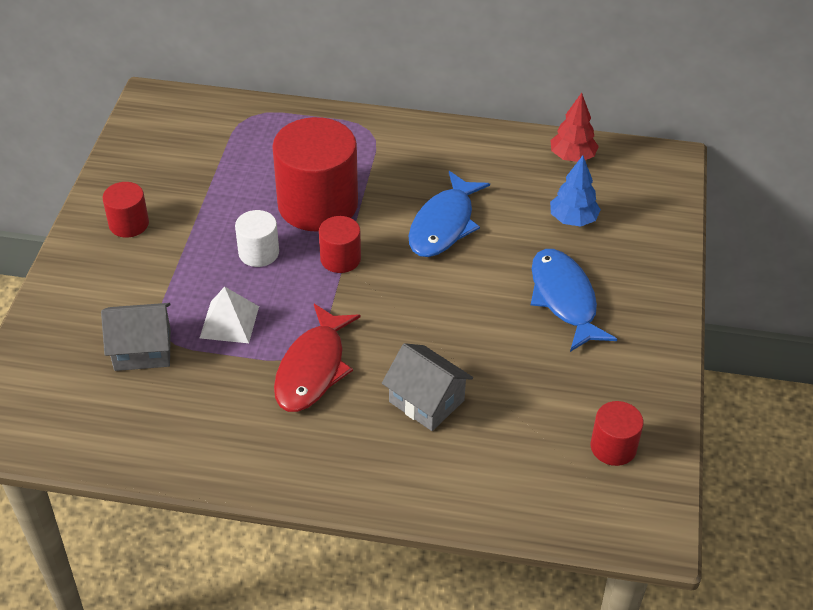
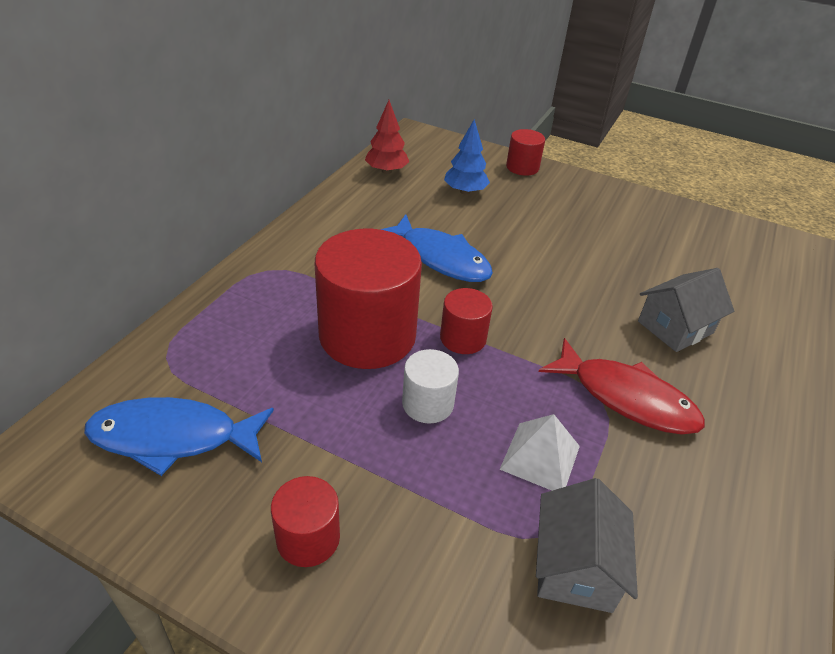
camera: 75 degrees left, 5 degrees down
blue fish [531,249,617,352] -> blue fish moved to [84,397,274,476]
red cylinder [591,401,644,466] -> red cylinder moved to [506,129,545,176]

